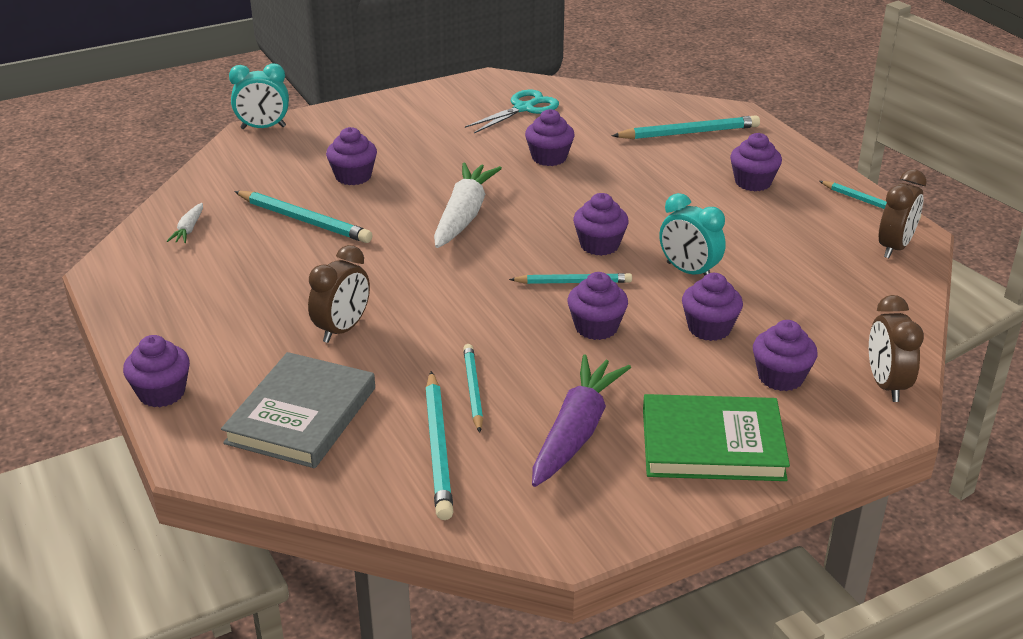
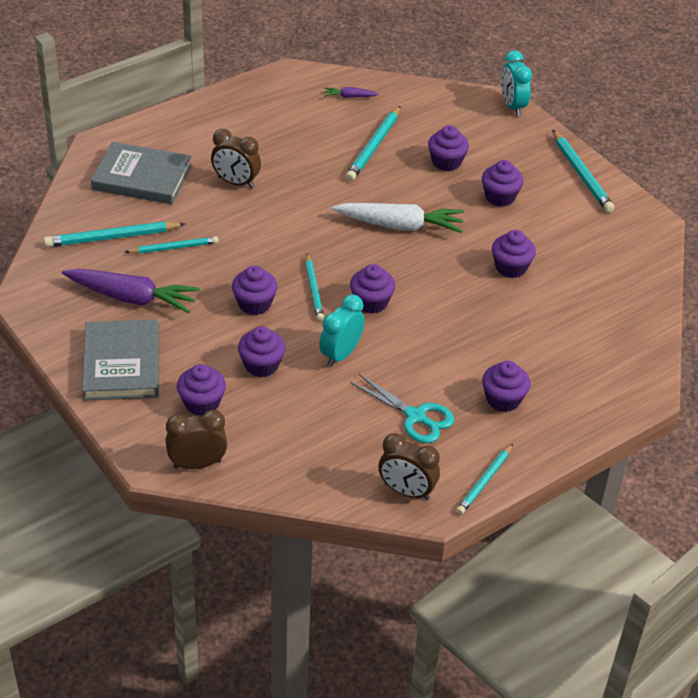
camera: 80 degrees right, 10 degrees up
purple cupcake [123,335,190,407] -> purple cupcake moved to [482,160,524,207]
white carrot [167,203,203,243] -> purple carrot [324,87,379,98]
turquoise scissors [465,90,559,133] -> turquoise scissors moved to [350,373,454,443]
turquoise pencil [612,115,760,139] -> turquoise pencil moved to [552,130,615,213]
green book [643,394,790,481] -> grey book [82,320,159,400]

